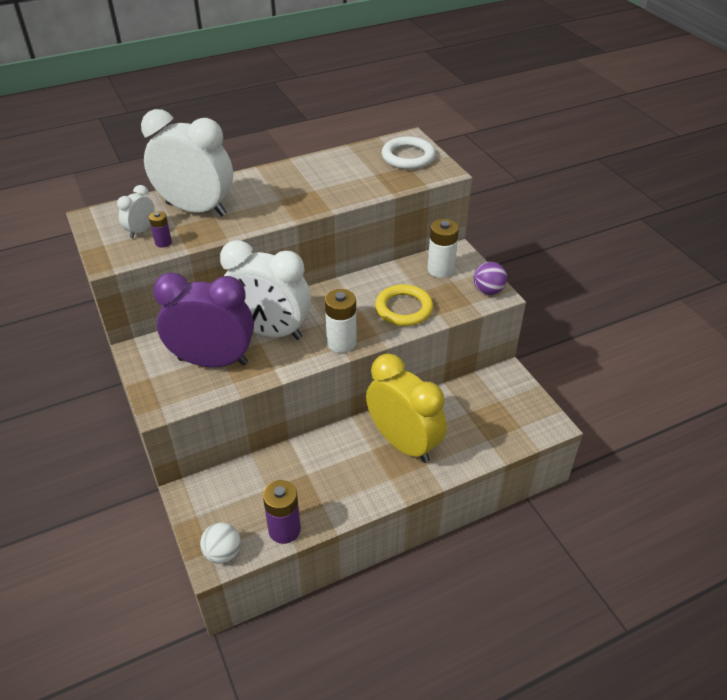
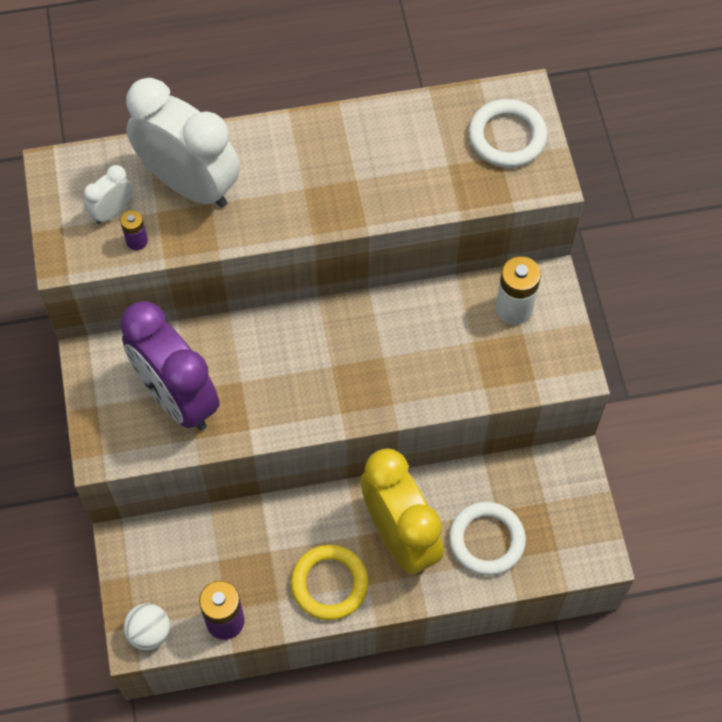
camera: 15 degrees right, 20 degrees up
purple clock [153,272,254,367] -> purple clock turned 150 degrees counterclockwise [121,301,220,430]
white clock [220,240,311,340] -> none
white battery [325,289,357,353] -> none
yellow ring [375,284,433,326] -> yellow ring moved to [291,545,369,620]
purple ball [473,262,507,295] -> none
none -> white ring [449,502,526,575]

